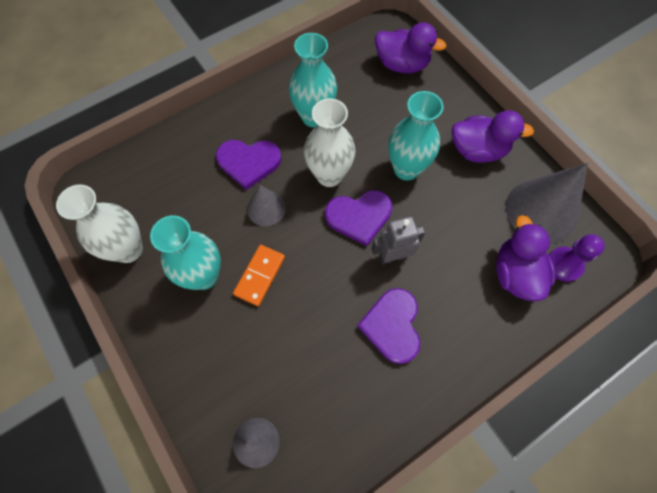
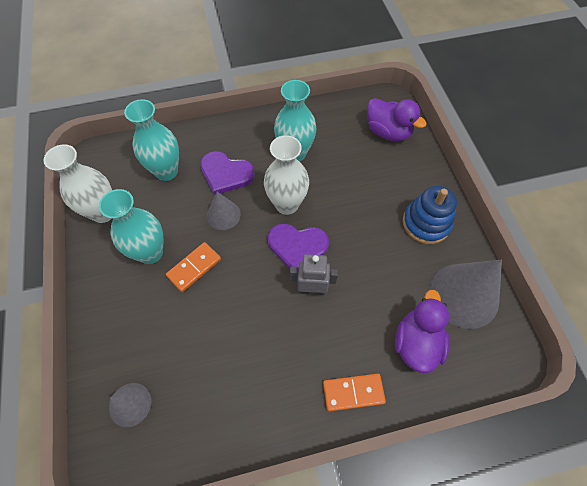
camera: 20 degrees right, 5 degrees down
purple heart [357,288,420,364] -> none
turquoise vase [388,91,443,180] -> turquoise vase moved to [124,99,179,181]
purple duck [452,110,534,163] -> blue stacking toy [403,186,457,244]
purple pawn [549,234,605,282] -> none
none -> orange domino [323,373,386,412]

